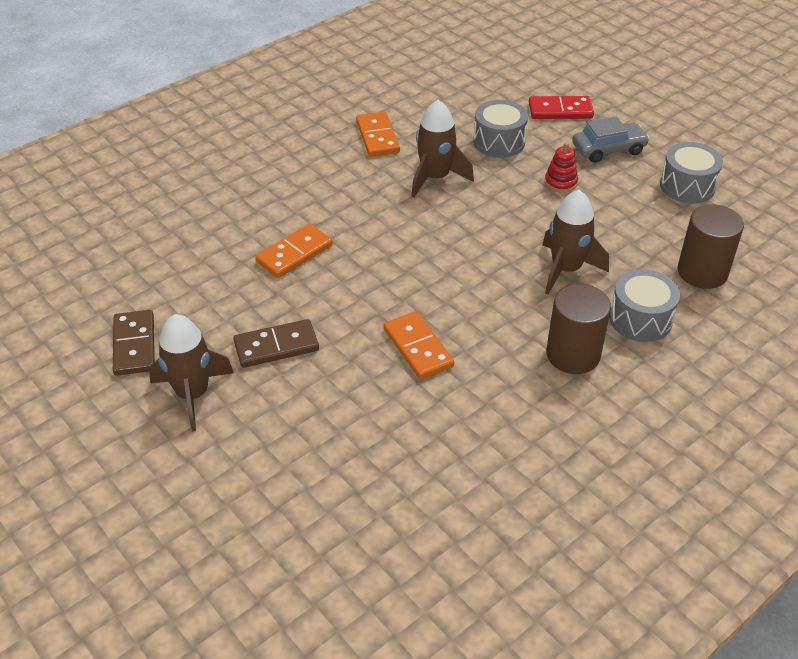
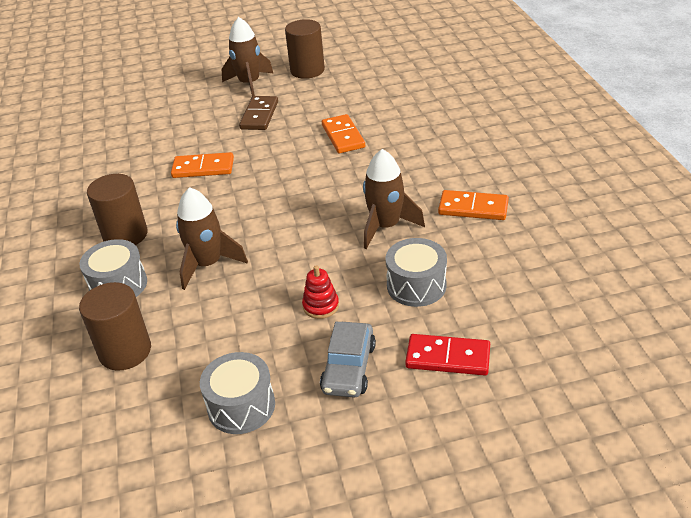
camera: 120 degrees right, 5 degrees down
brown domino [113,310,155,376] -> brown cylinder [285,19,325,79]
red domino [529,96,594,119] -> red domino turned 75 degrees clockwise [405,334,490,376]

